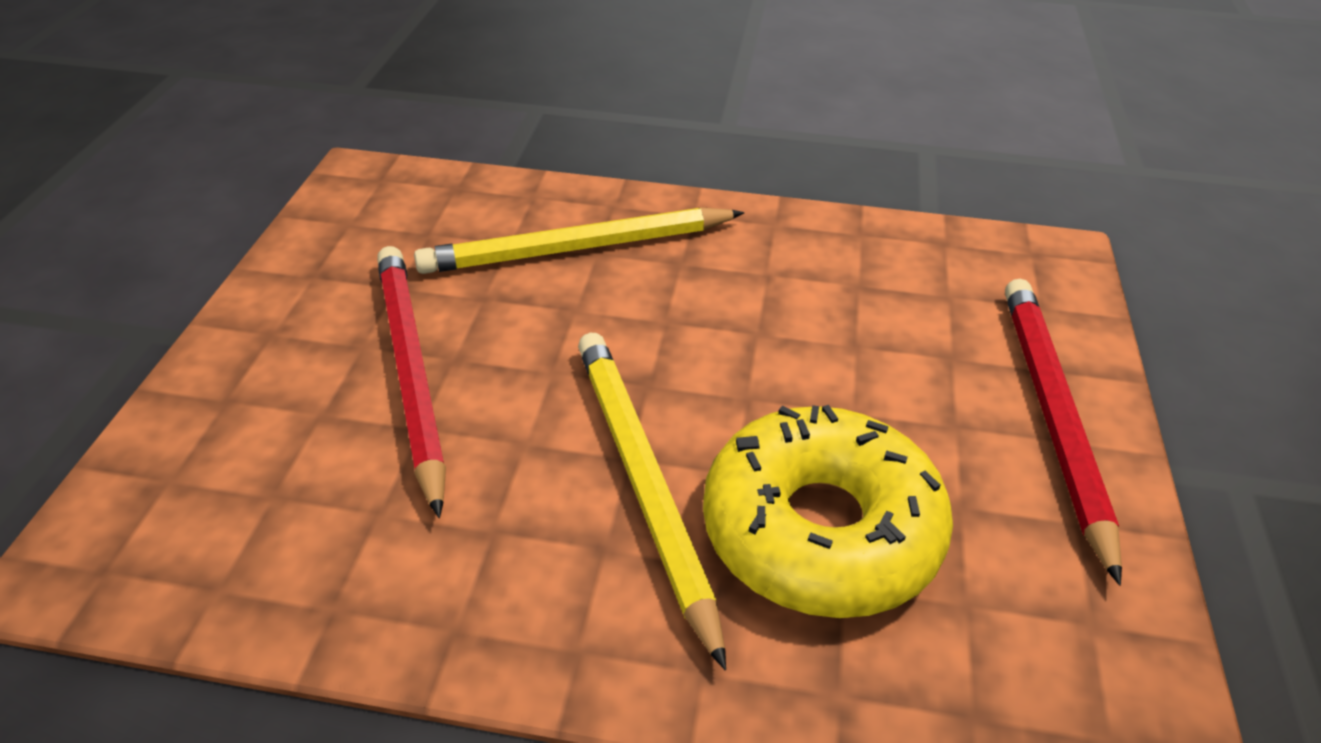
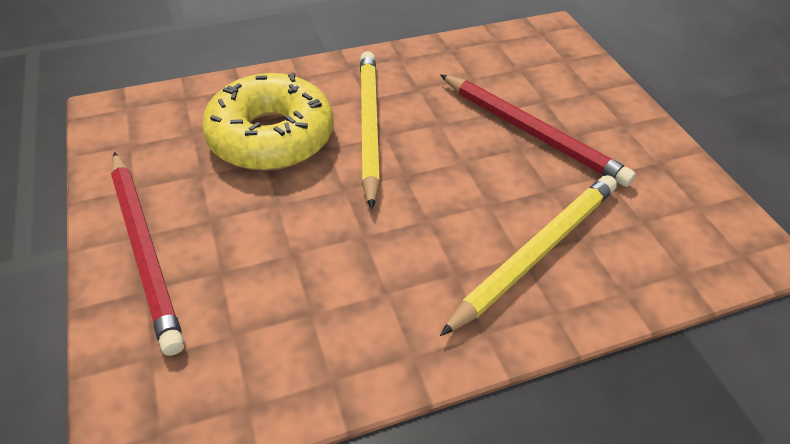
camera: 150 degrees right, 5 degrees up
yellow pencil [578,333,726,670] -> yellow pencil turned 135 degrees counterclockwise [360,51,380,210]

